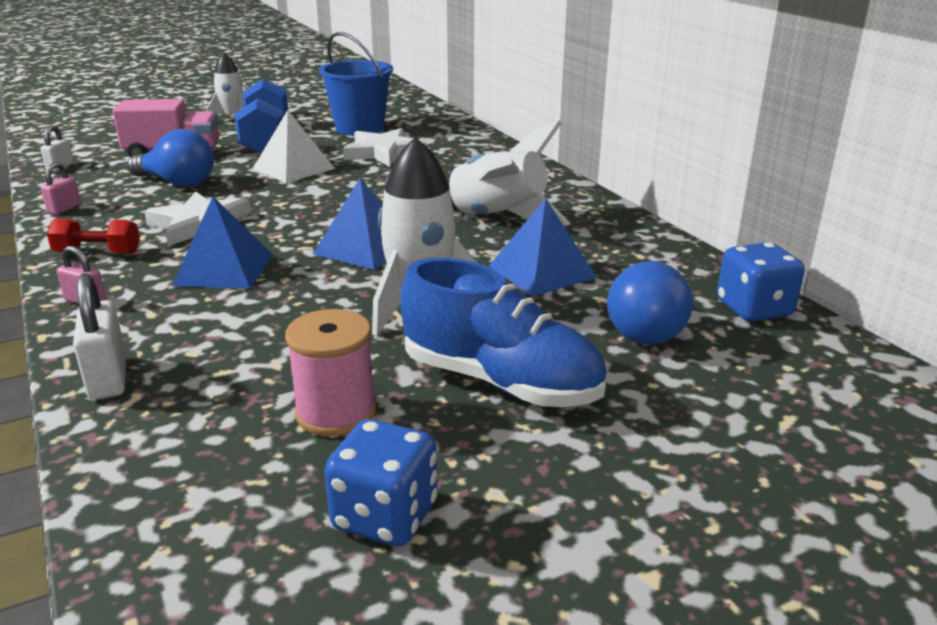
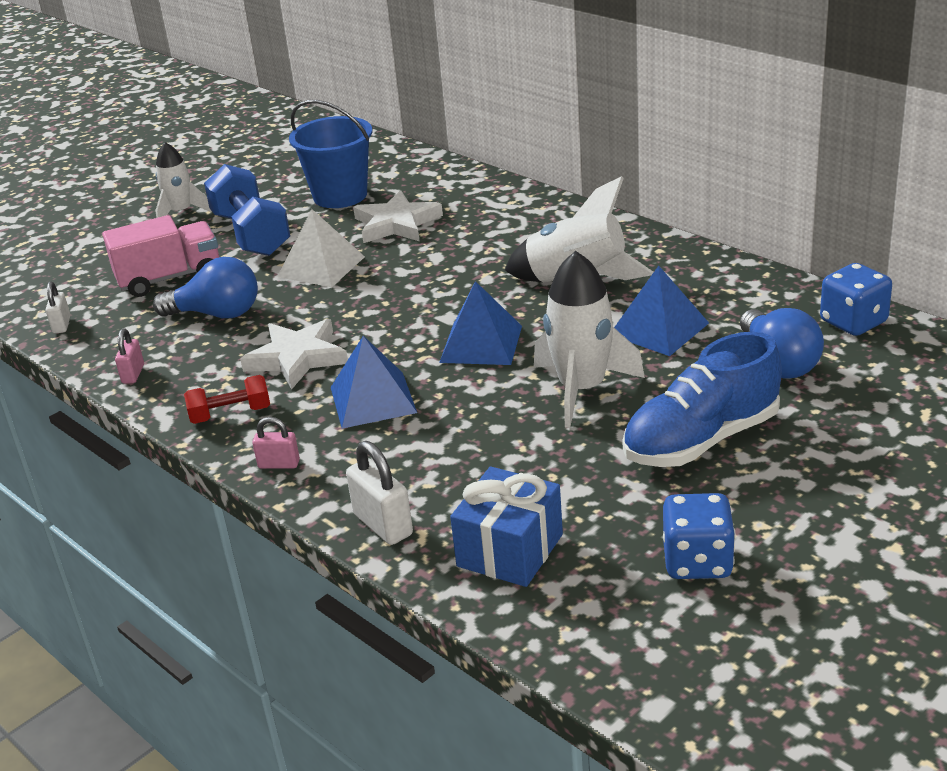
camera: 15 degrees left, 5 degrees up
pink spool [285,309,376,436] -> none
blue shoe [400,258,607,407] -> blue shoe turned 135 degrees clockwise [622,332,782,467]
none -> blue gift [450,467,563,587]

